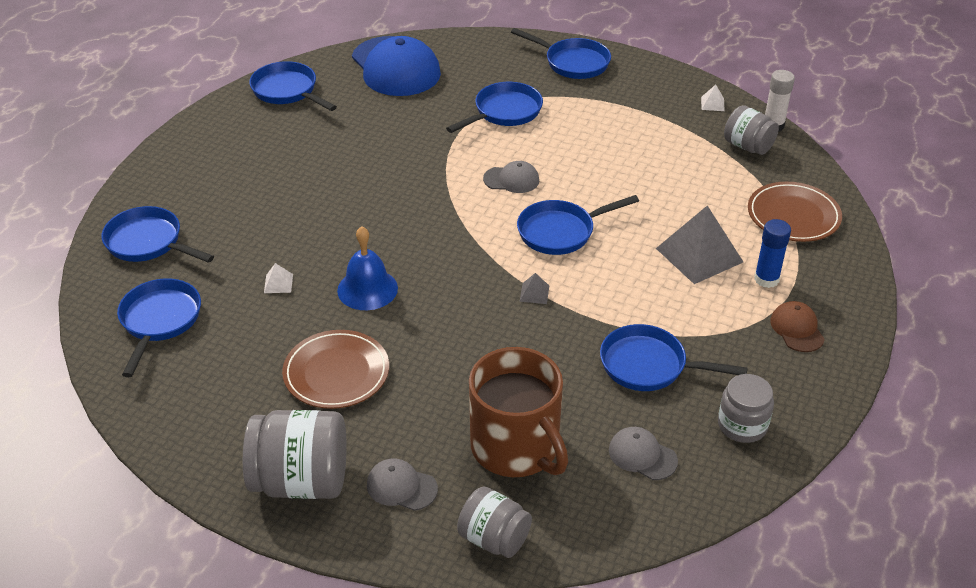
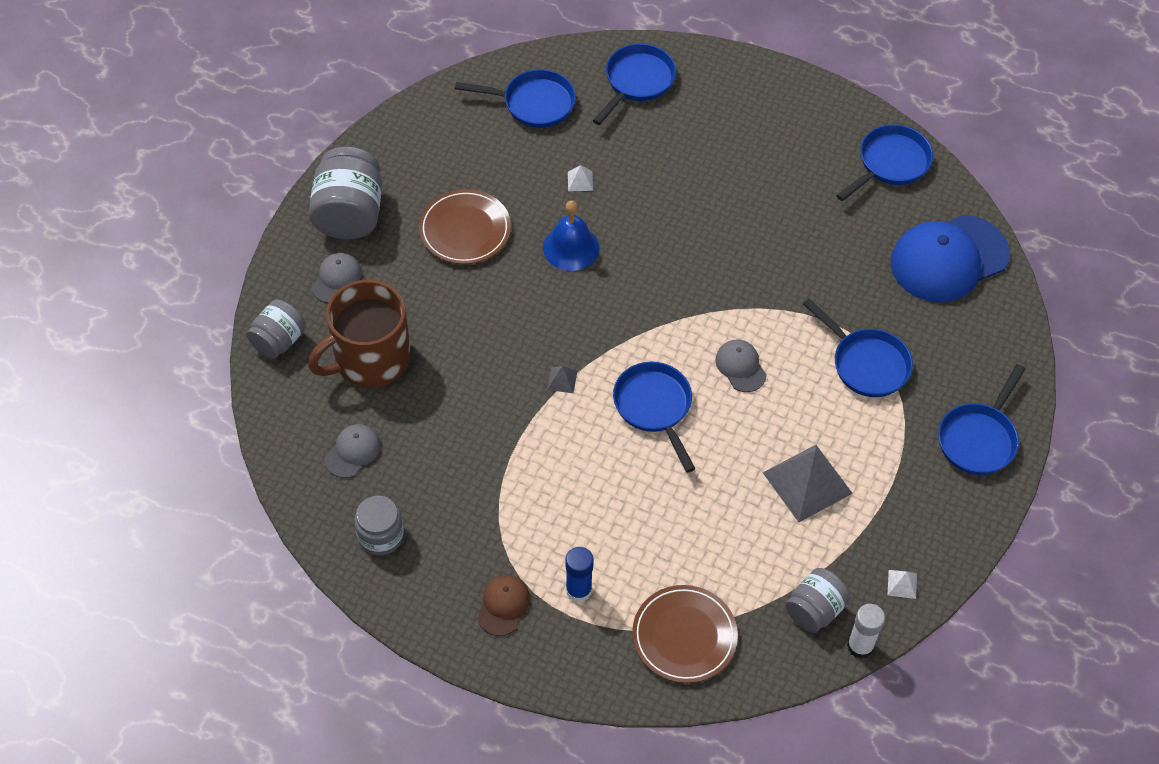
camera: 90 degrees right, 15 degrees up
grey cap [483,161,539,193] -> grey cap turned 150 degrees clockwise [715,340,767,392]
blue pan [600,324,748,391] -> none
grey pyramid [656,206,743,284] -> grey pyramid moved to [763,445,853,522]
brown cap [770,301,825,352] -> brown cap turned 60 degrees counterclockwise [478,575,530,636]

